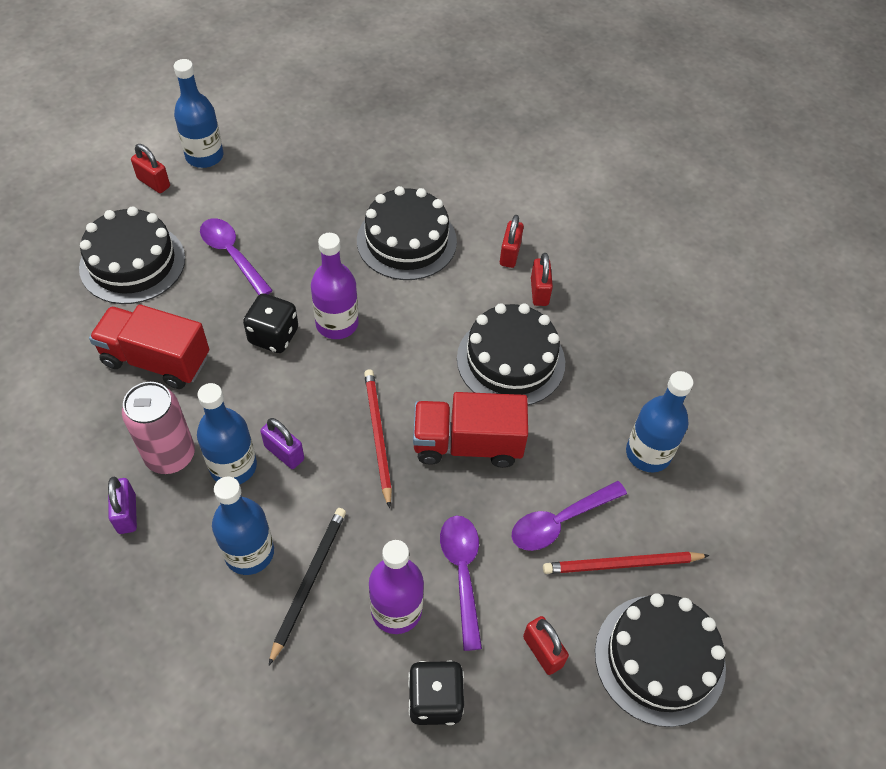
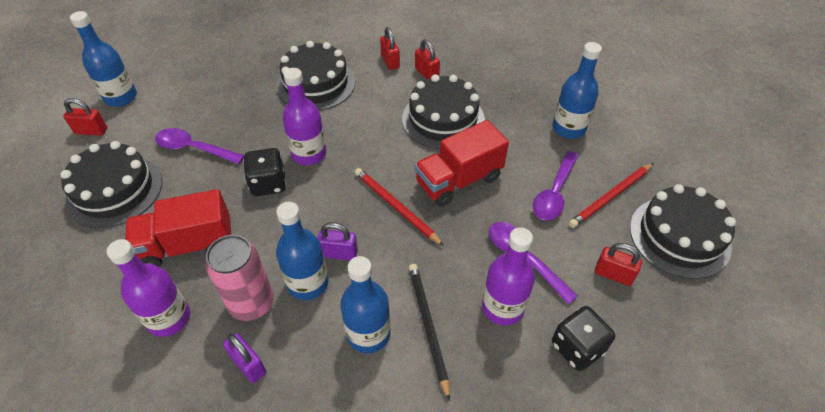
camera: 30 degrees left, 5 degrees down
none -> purple bottle [107,239,190,337]

